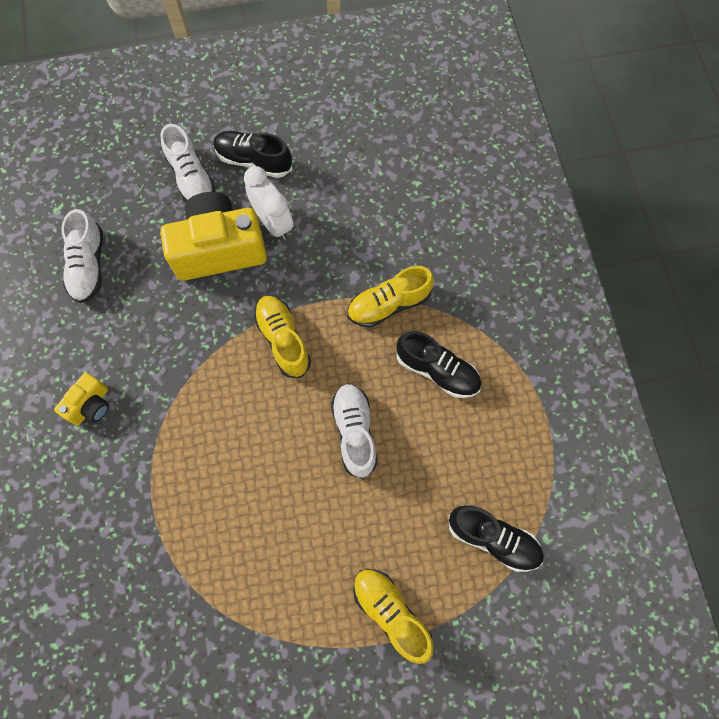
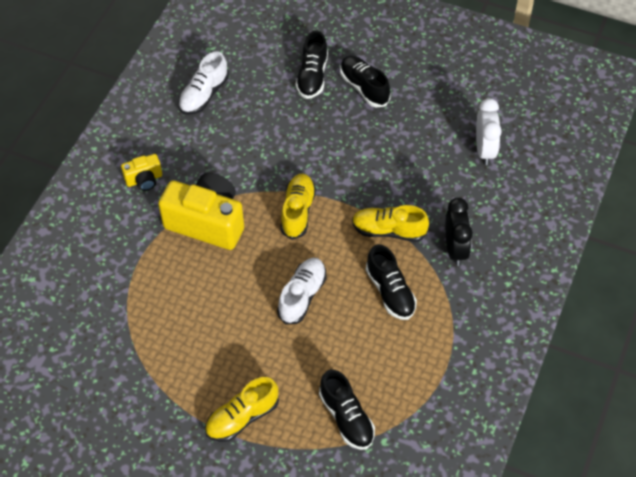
camera: 35 degrees right, 15 degrees down
white shoe [160,124,215,202] -> black shoe [296,31,328,99]
yellow camera [160,192,267,281] -> yellow camera moved to [158,173,244,250]
white clock [244,166,293,240] -> white clock moved to [476,98,502,165]
yellow shoe [353,569,434,664] -> yellow shoe turned 120 degrees counterclockwise [205,377,279,442]
none -> black clock [445,197,473,266]

